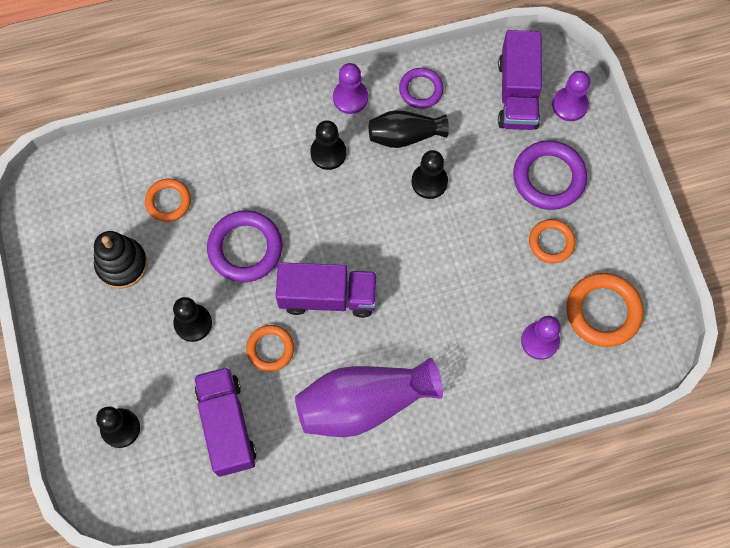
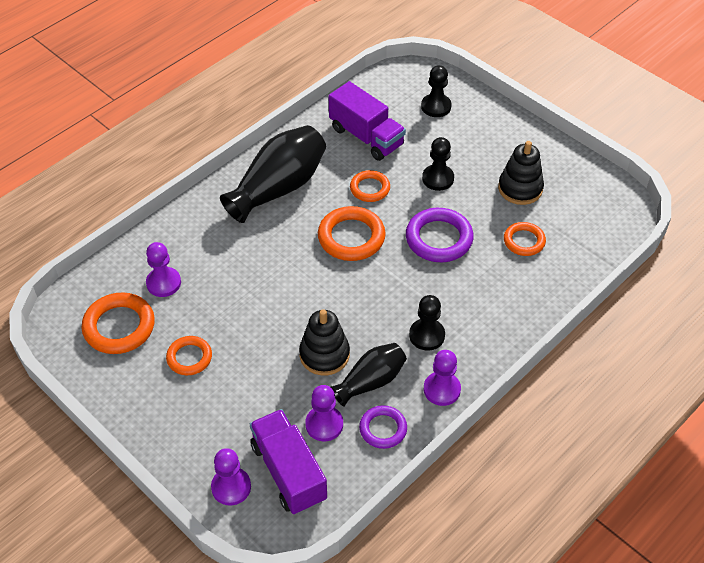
camera: 150 degrees right, 20 degrees down
purple truck [276,262,377,318] -> orange ring [318,206,386,261]
purple vase [295,358,443,437] -> black vase [220,125,326,223]
black pawn [411,150,448,199] -> black stacking toy [299,309,350,375]
purple ring [513,141,587,210] -> none
none -> purple pawn [305,385,343,441]

